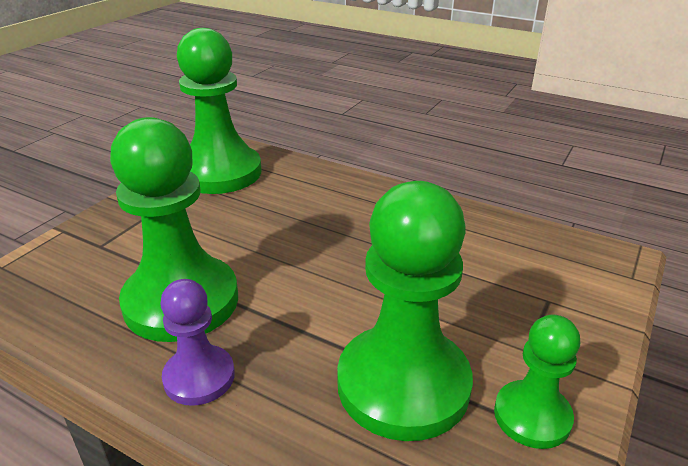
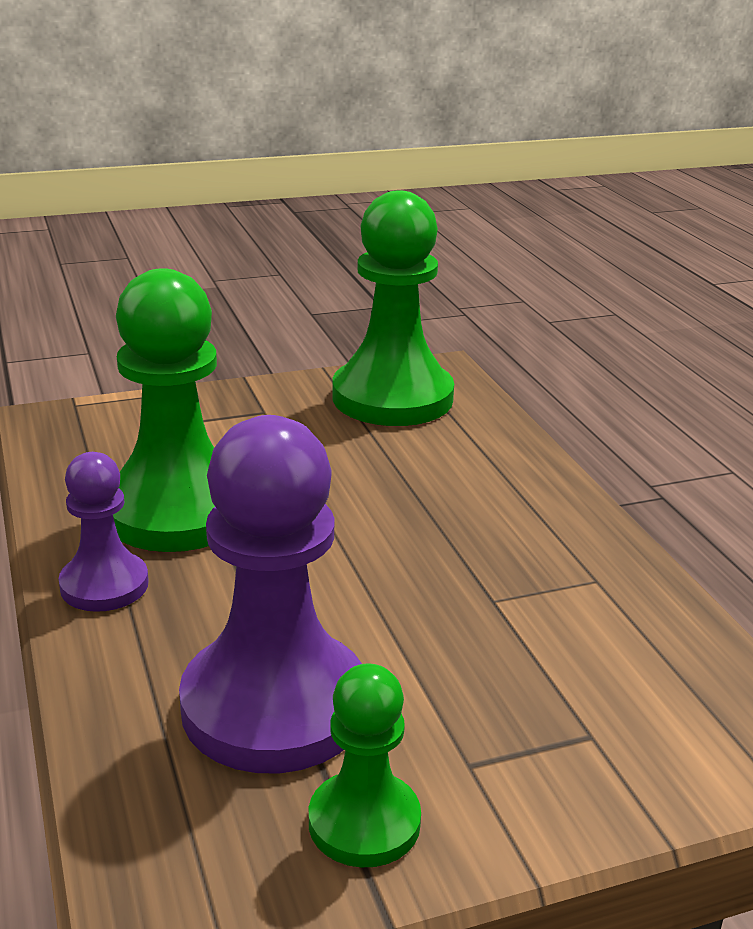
camera: 40 degrees right, 5 degrees down
green pawn [337,181,473,441] -> purple pawn [179,415,362,773]

